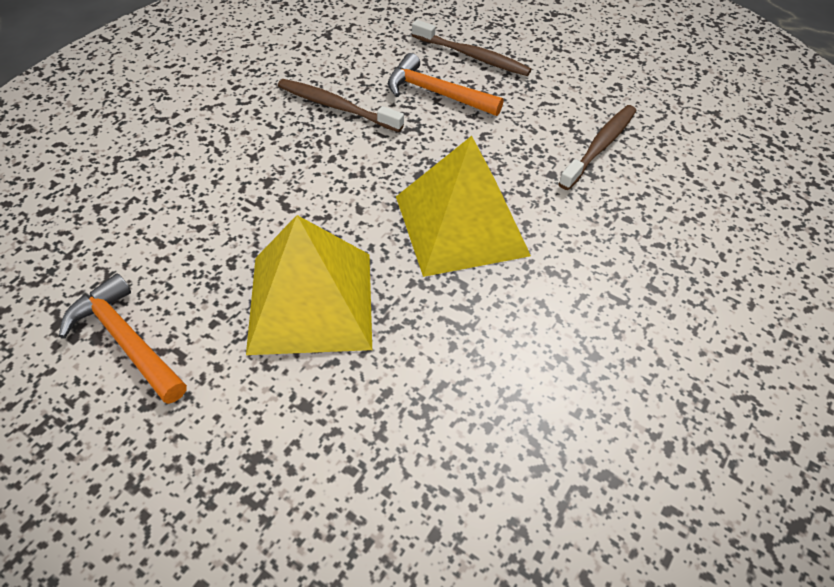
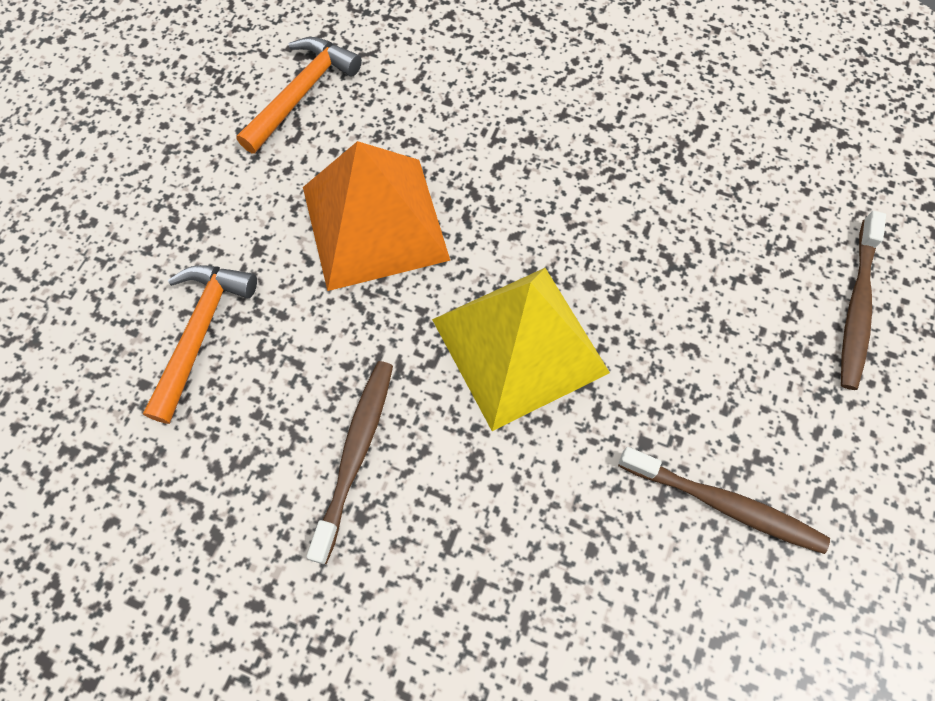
camera: 80 degrees right, 15 degrees up
yellow pyramid [246,215,372,355] -> orange pyramid [303,141,451,291]
brown toothbrush [278,79,404,132] -> brown toothbrush moved to [306,361,393,564]
orange hammer [388,53,504,116] -> orange hammer moved to [143,265,257,424]

